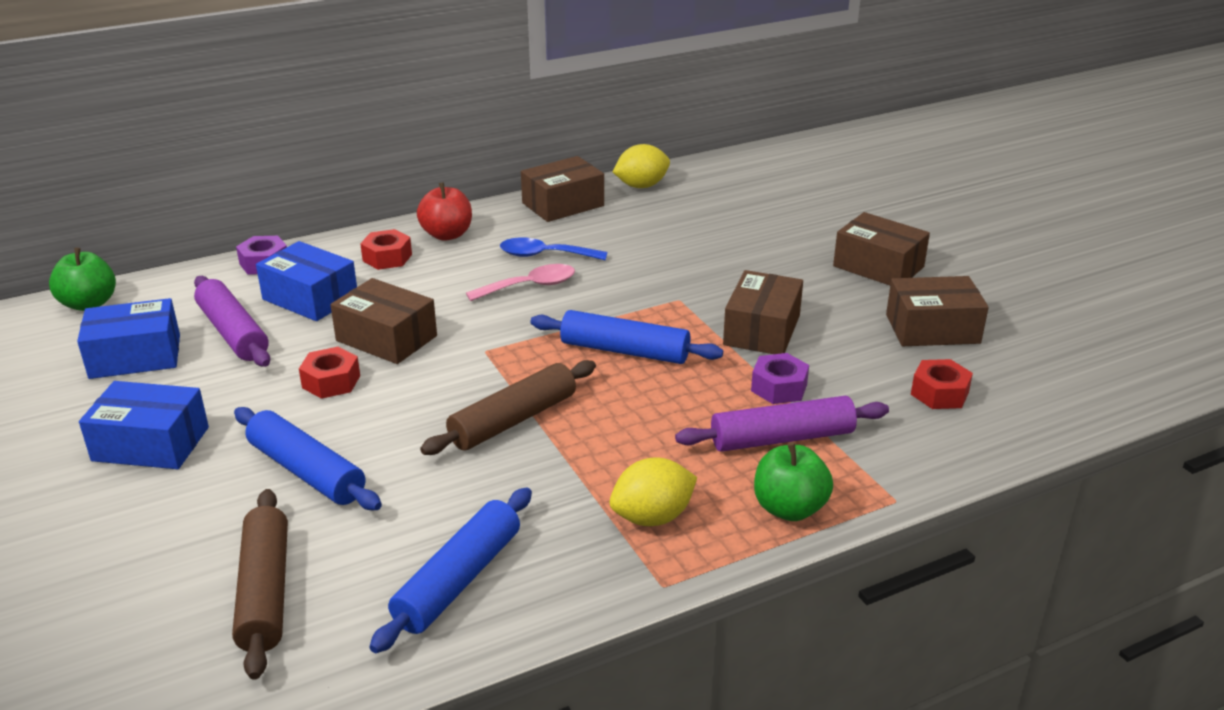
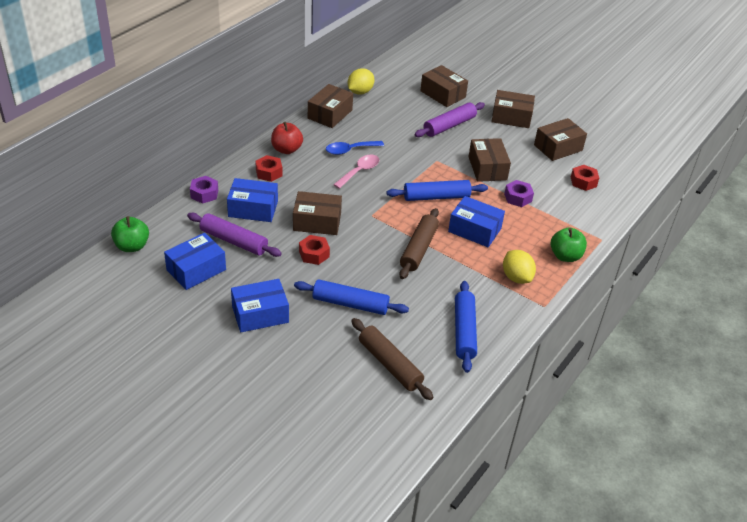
camera: 30 degrees left, 10 degrees up
yellow lemon [609,457,697,526] -> yellow lemon turned 60 degrees counterclockwise [503,250,536,284]
purple rolling pin [675,396,889,452] -> purple rolling pin moved to [414,102,485,137]
none -> brown box [420,65,468,107]
none -> blue box [448,196,505,247]

